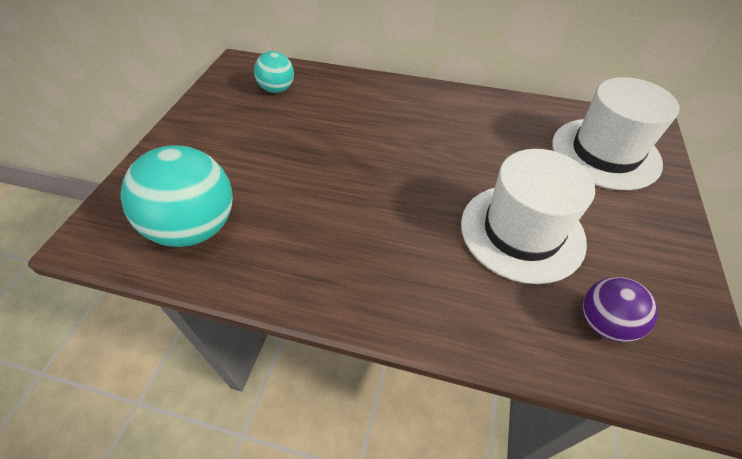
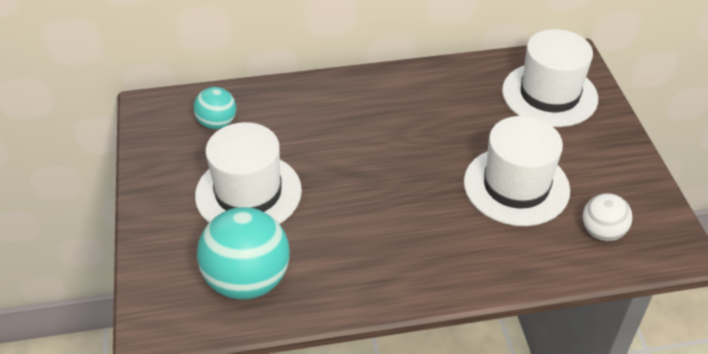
camera: 25 degrees left, 5 degrees down
purple ball [583,277,658,342] -> white ball [583,193,632,241]
none -> white hat [195,122,302,224]

